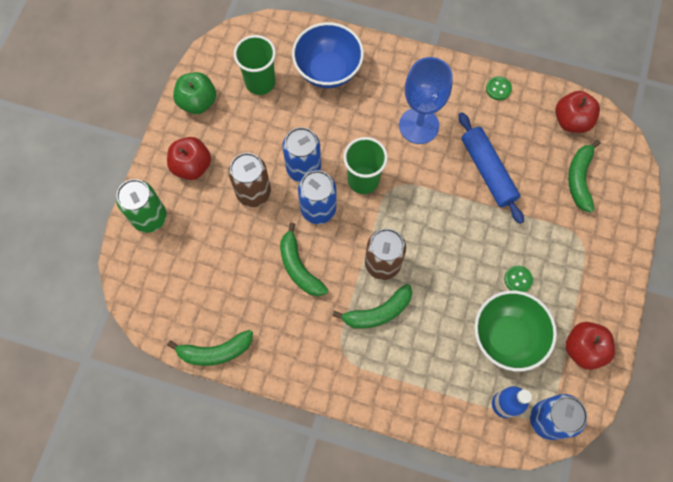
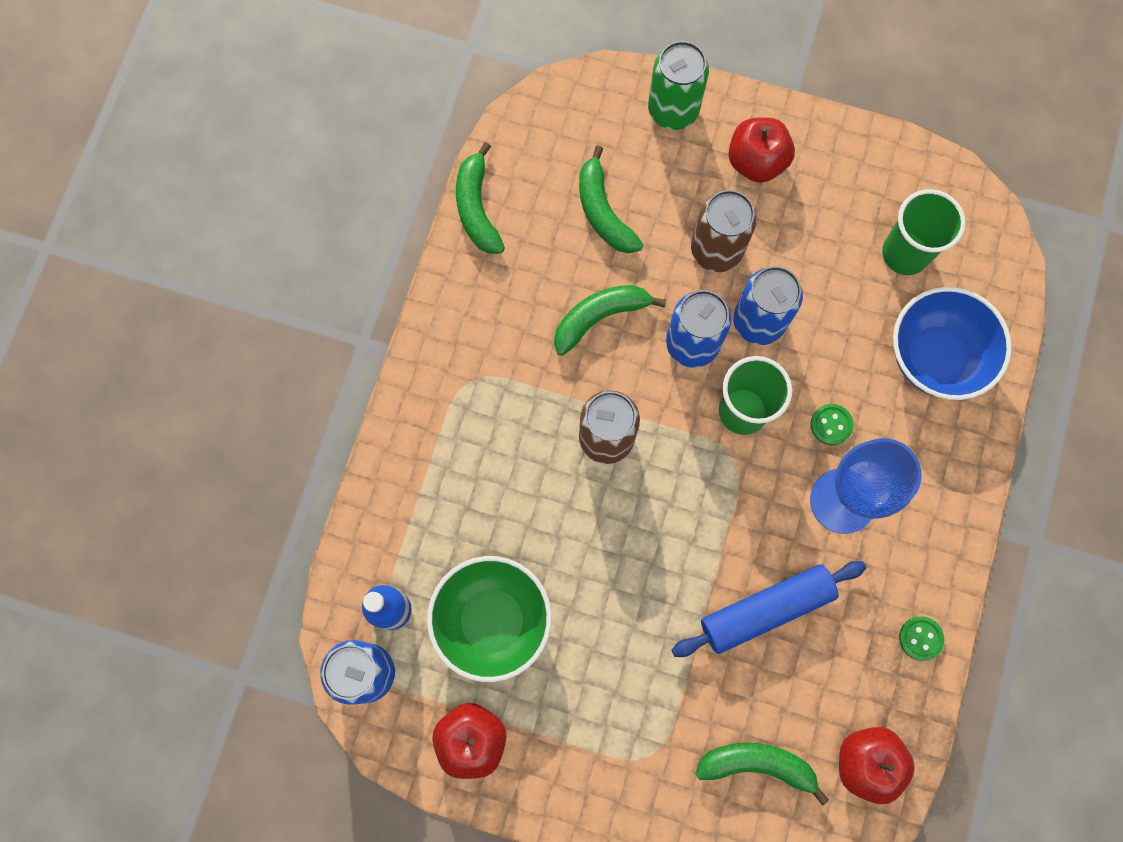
camera: 90 degrees right, 5 degrees up
green apple [173,72,216,114] -> none
green banana [332,284,412,329] -> green banana moved to [579,145,644,253]
green button [504,266,533,292] -> green button moved to [811,404,854,446]

